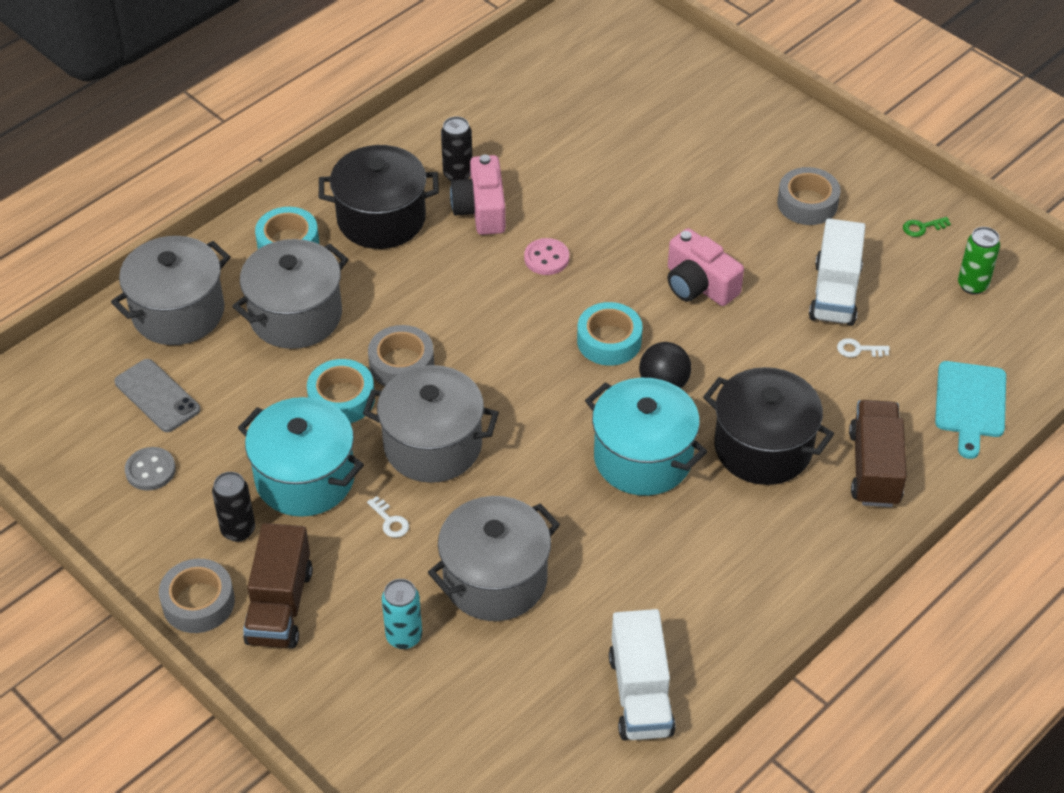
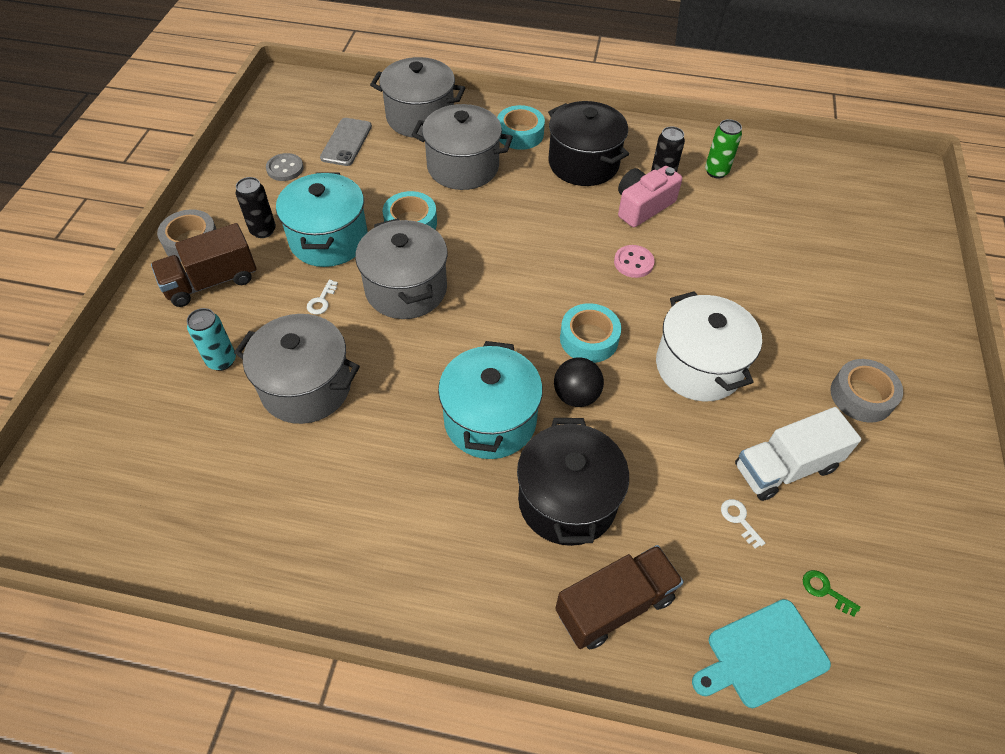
camera: 55 degrees right, 5 degrees up
grey tape [368,325,434,386] -> none
white truck [609,609,676,741] -> none
pink camera [668,228,744,306] -> white pot [656,291,762,402]
green key [903,217,951,237] -> green key moved to [803,570,861,617]
green can [958,227,1000,294] -> green can moved to [705,119,742,178]

